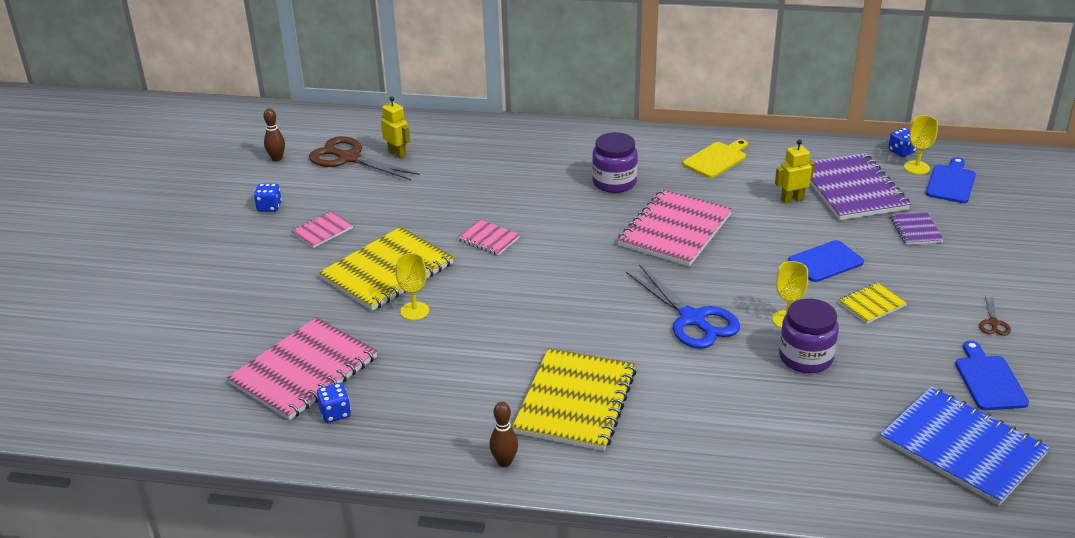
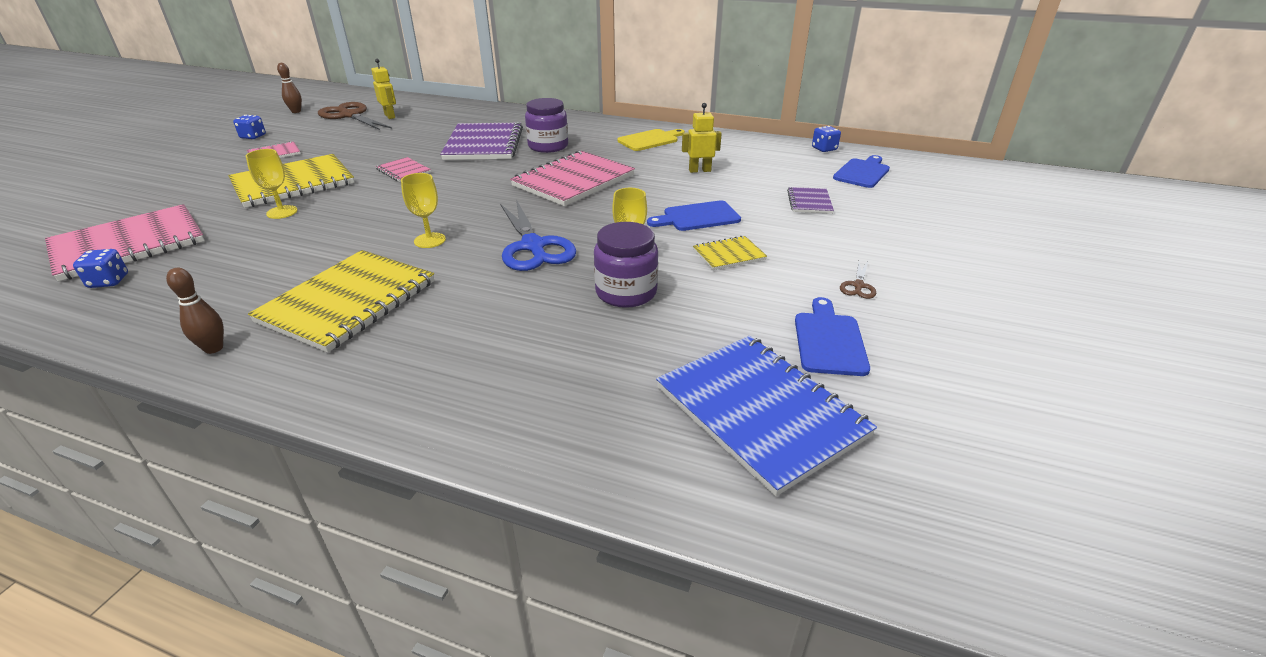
camera: 10 degrees right, 0 degrees up
purple notebook [810,153,911,220] -> purple notebook moved to [440,122,523,160]
yellow goblet [904,115,938,174] -> yellow goblet moved to [401,173,446,248]

